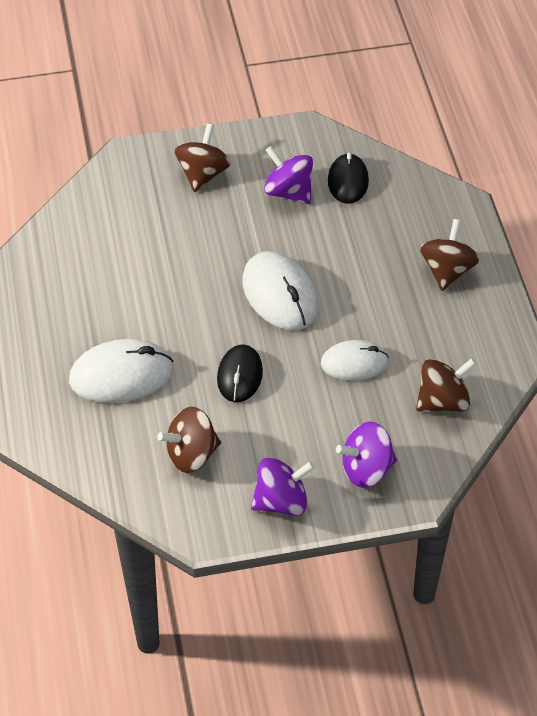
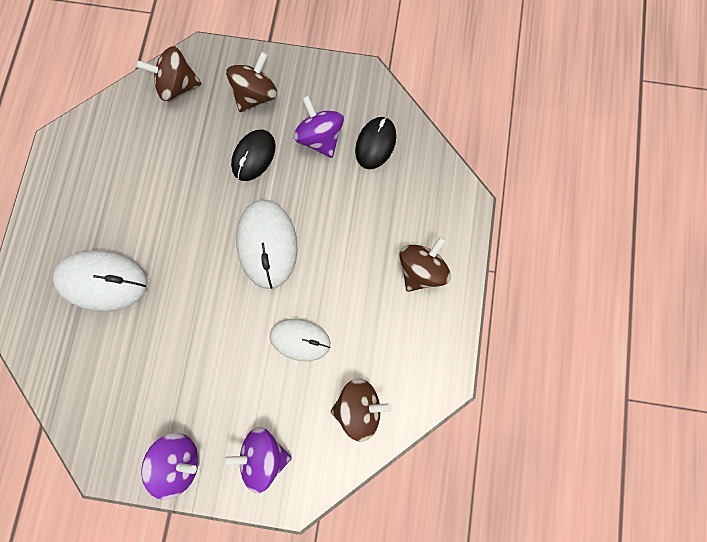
camera: 20 degrees right, 25 degrees up
brown spinning top [157,407,221,473] -> brown spinning top moved to [136,46,201,101]
black mouse [217,344,263,402] -> black mouse moved to [231,129,276,181]

